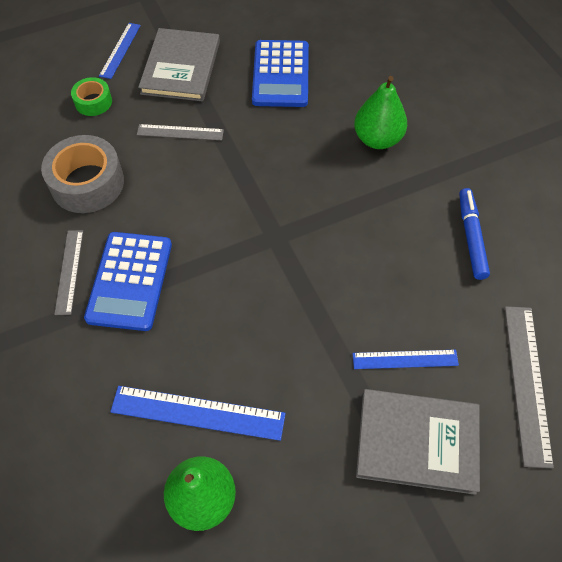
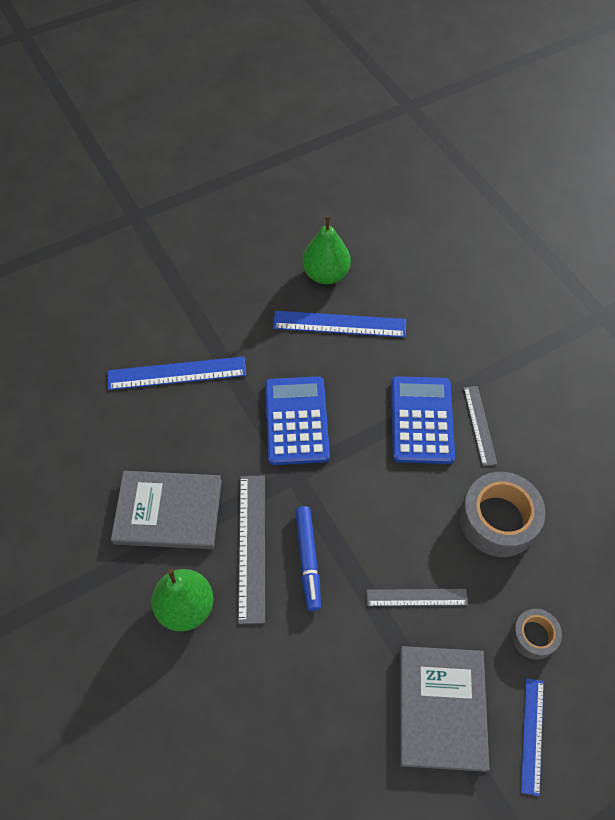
camera: 175 degrees right, 0 degrees up
green tape [71,77,112,116] -> grey tape [511,609,562,660]
blue calculator [252,40,309,107] -> blue calculator moved to [265,376,330,465]
blue ruler [352,350,459,369] -> blue ruler [108,356,246,390], size x1.59
grey book [356,389,480,495] -> grey book moved to [111,471,222,549]
blue marker [459,188,490,280] -> blue marker moved to [295,506,321,611]
grey ruler [505,306,554,468] -> grey ruler moved to [238,476,265,624]

